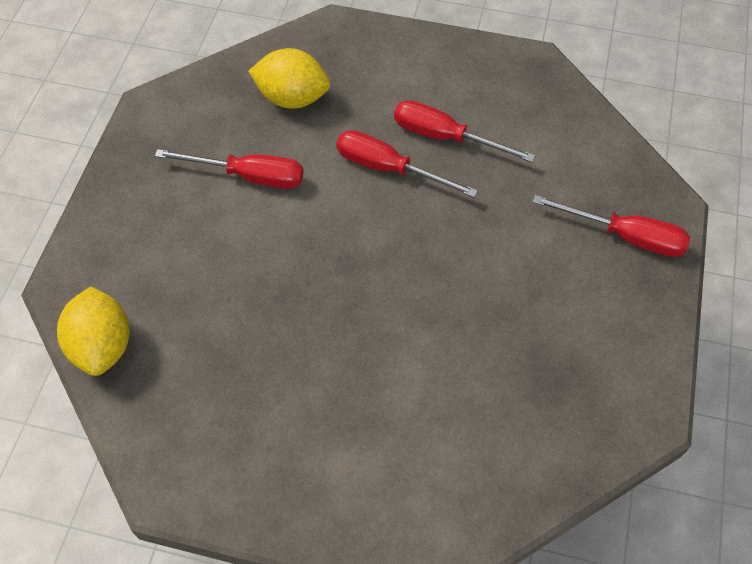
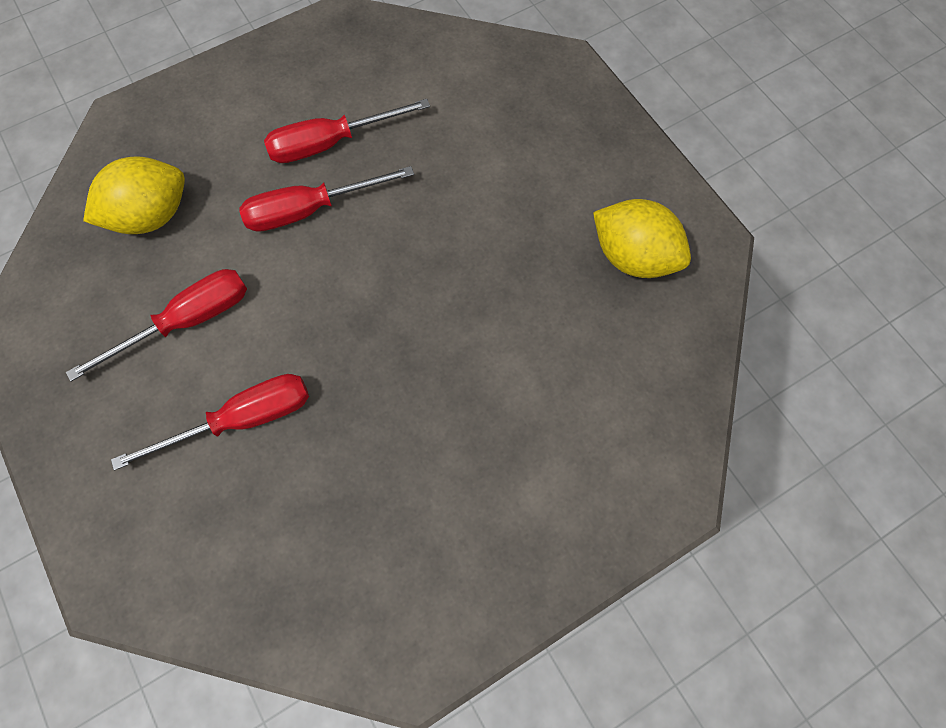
camera: 45 degrees left, 10 degrees up
yellow lemon [57,287,130,376] -> yellow lemon moved to [593,199,691,278]
red screwdriver [532,195,690,257] -> red screwdriver moved to [111,374,309,471]

